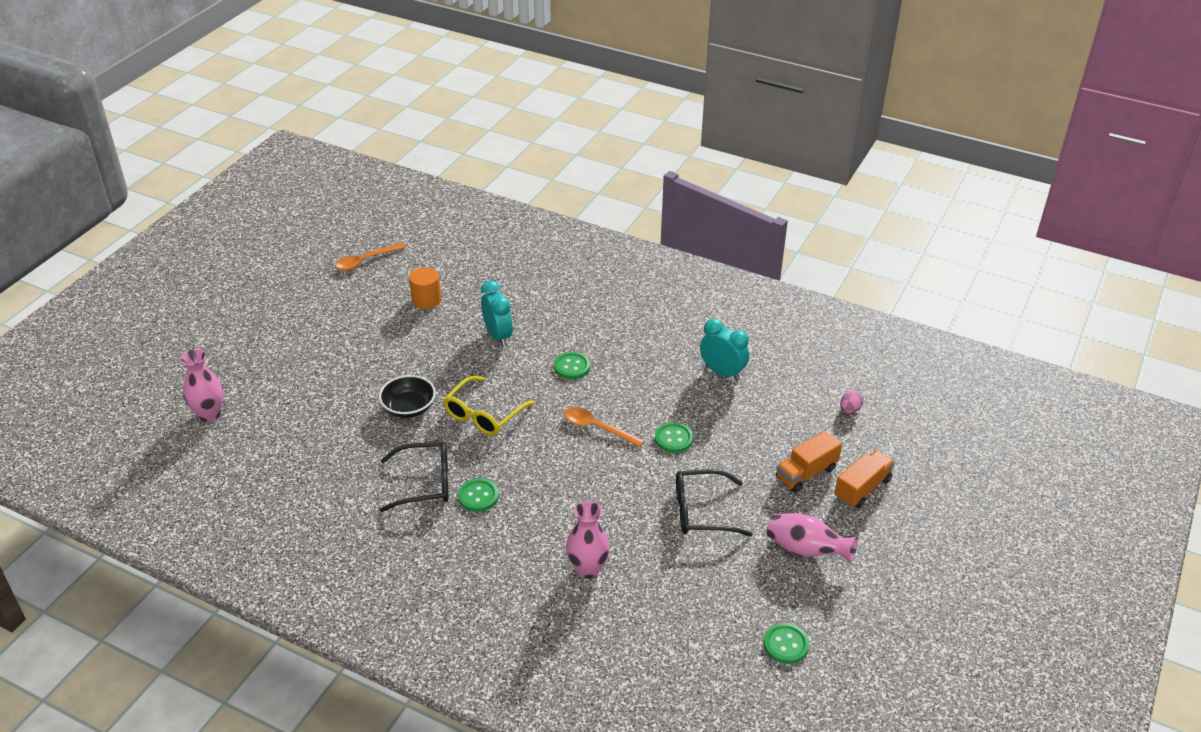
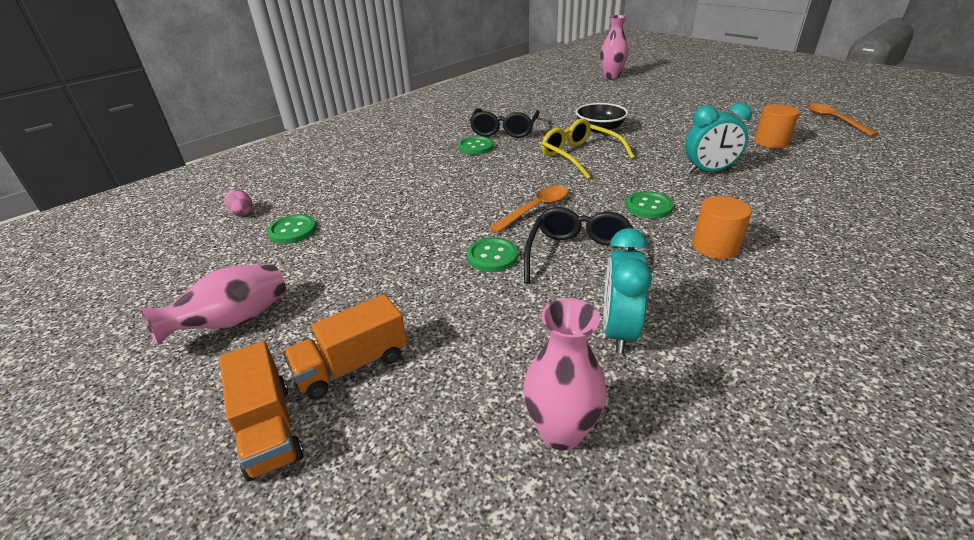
camera: 110 degrees right, 5 degrees down
pink vase [566,501,610,579] -> pink vase moved to [523,298,607,451]
black glasses [676,469,753,537] -> black glasses moved to [524,207,635,284]
turquoise clock [700,319,749,381] -> turquoise clock turned 135 degrees clockwise [603,228,652,354]
green button [763,623,809,664] -> green button moved to [267,214,317,244]
orange truck [776,430,842,493] -> orange truck turned 105 degrees counterclockwise [283,294,407,400]
pink egg [840,391,863,413] -> pink egg moved to [224,189,252,216]
none -> orange cylinder [692,196,752,259]

